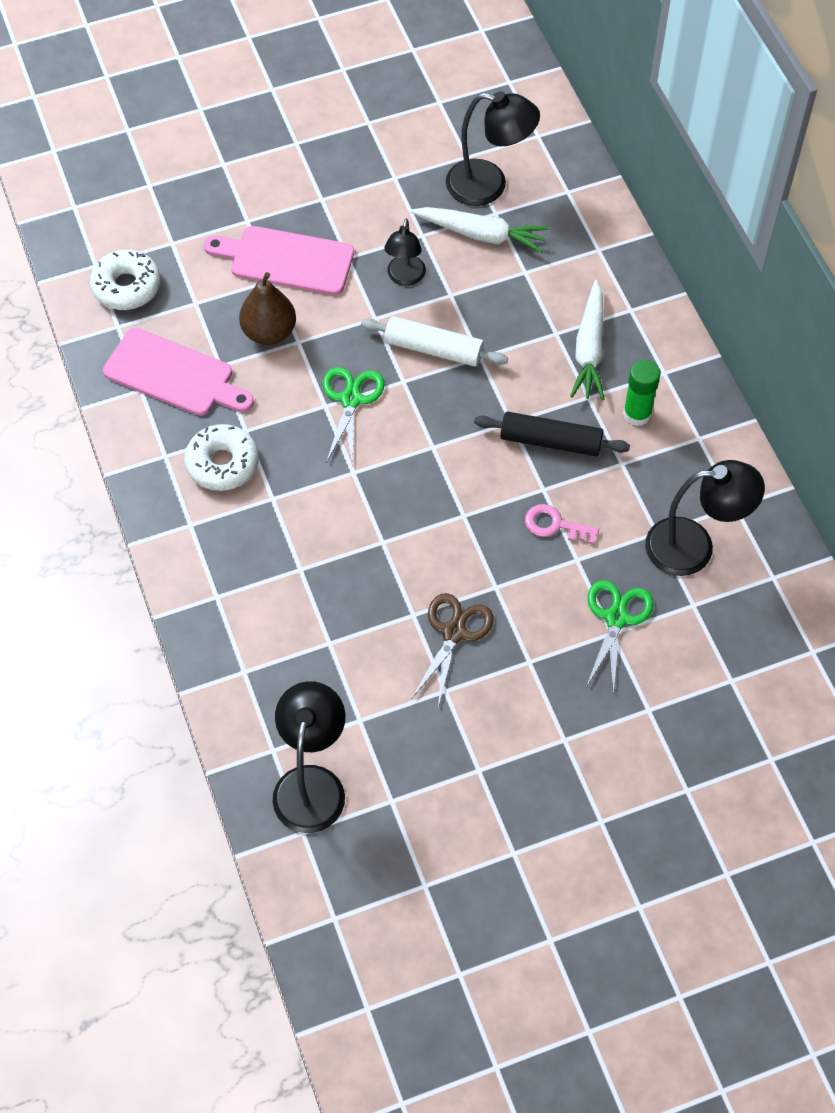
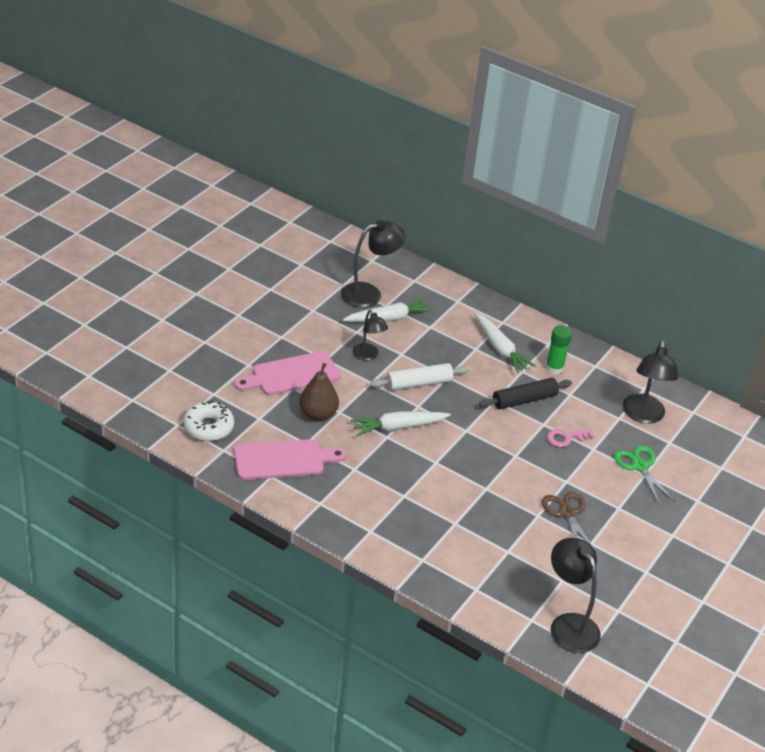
camera: 40 degrees left, 20 degrees down
white donut [185,424,259,491] -> none
green scissors [323,367,385,466] -> white carrot [351,411,451,436]
black lamp [645,460,765,576] -> black lamp turned 135 degrees clockwise [622,341,678,424]

